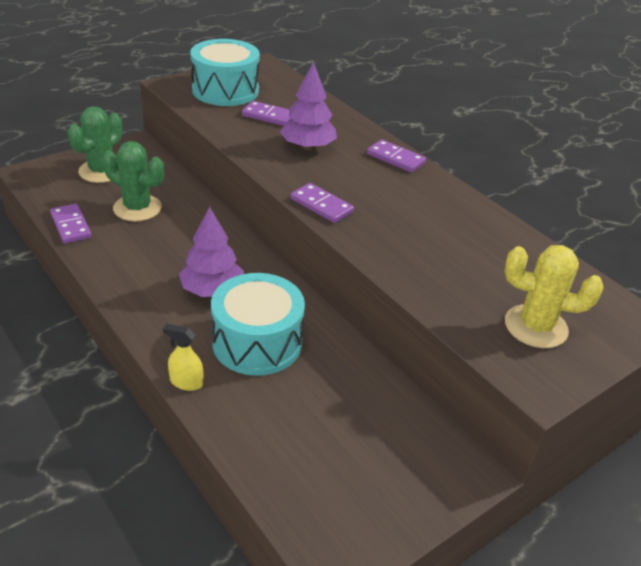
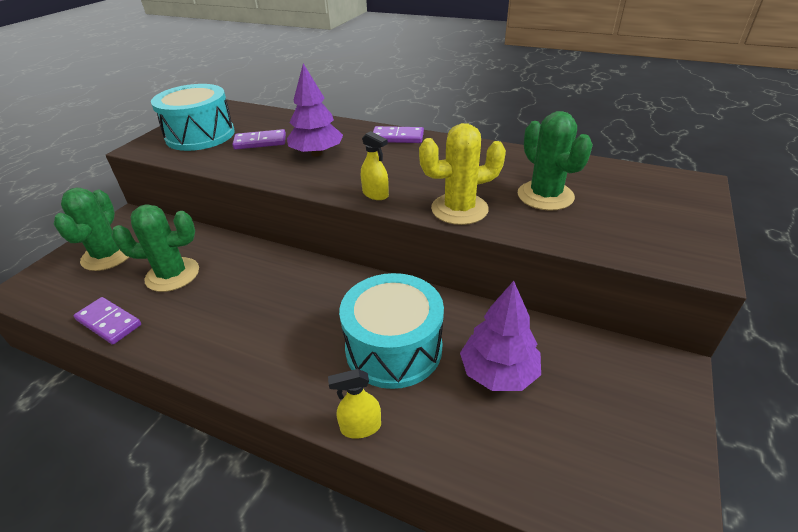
camera: 25 degrees left, 0 degrees up
purple tree [179,207,244,297] -> purple tree moved to [460,281,541,391]
purple domino [291,183,354,223] -> yellow spray bottle [361,131,389,200]
yellow cactus [505,245,603,348] -> yellow cactus moved to [419,123,506,225]
none -> green cactus [518,111,593,211]

